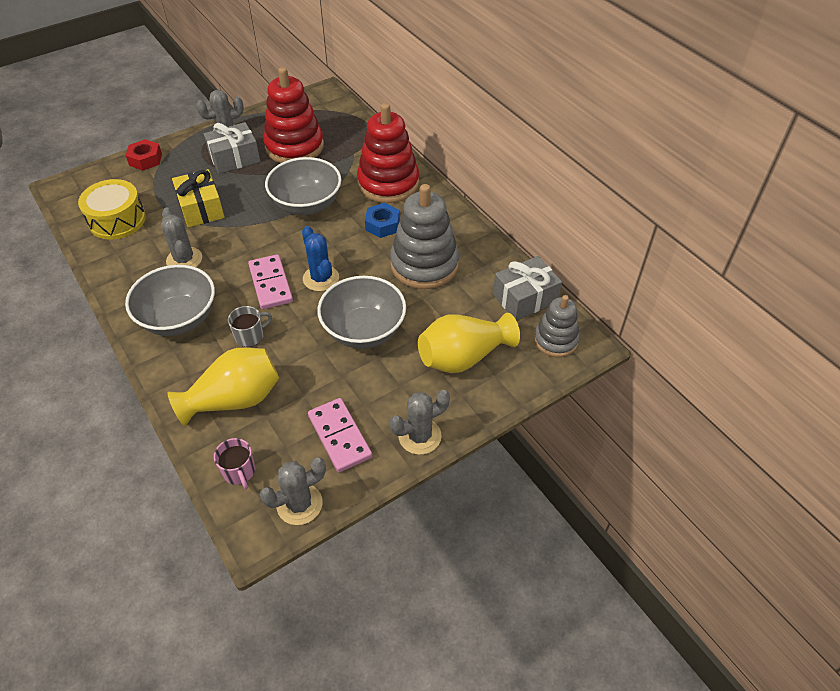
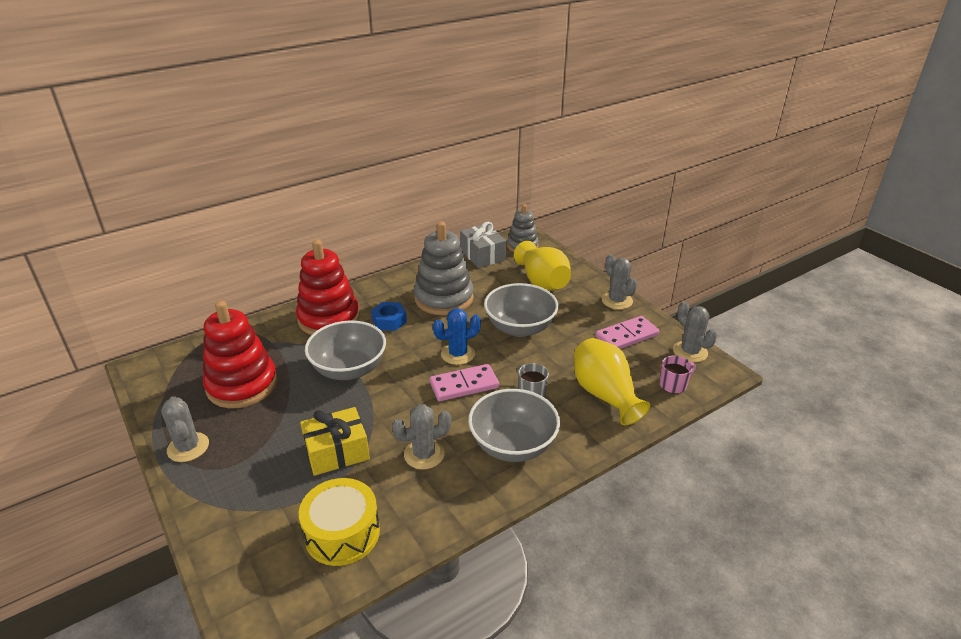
camera: 90 degrees left, 15 degrees down
red nut [126,139,162,170] -> none
grey gift [204,122,260,174] -> none

